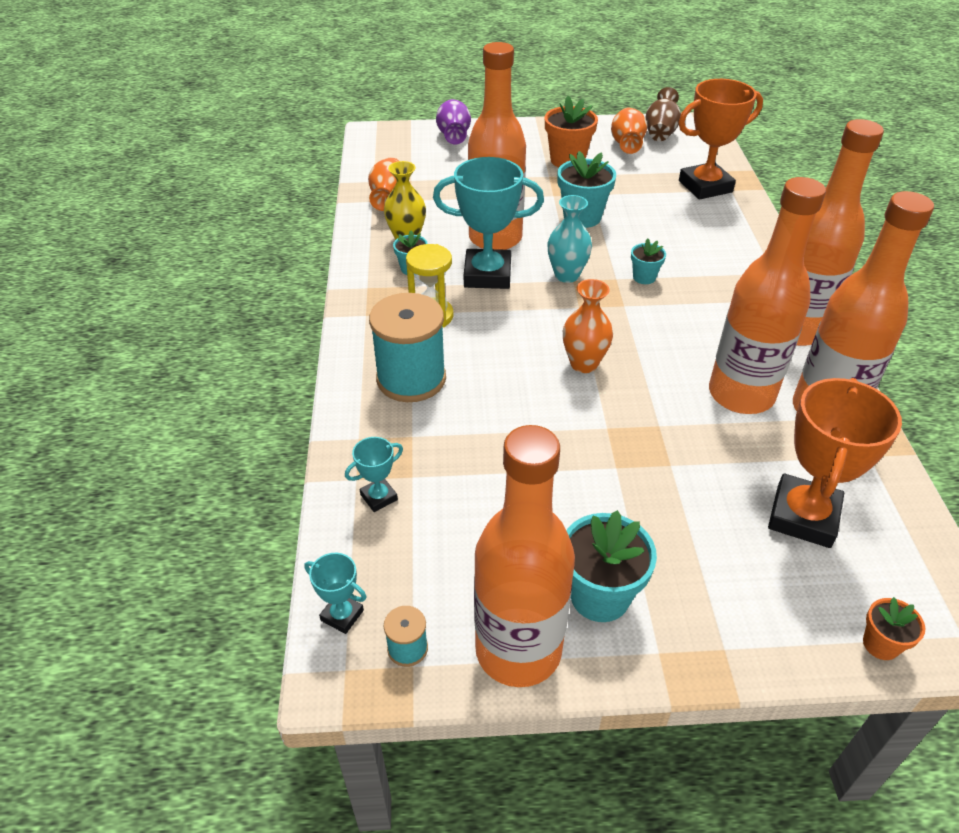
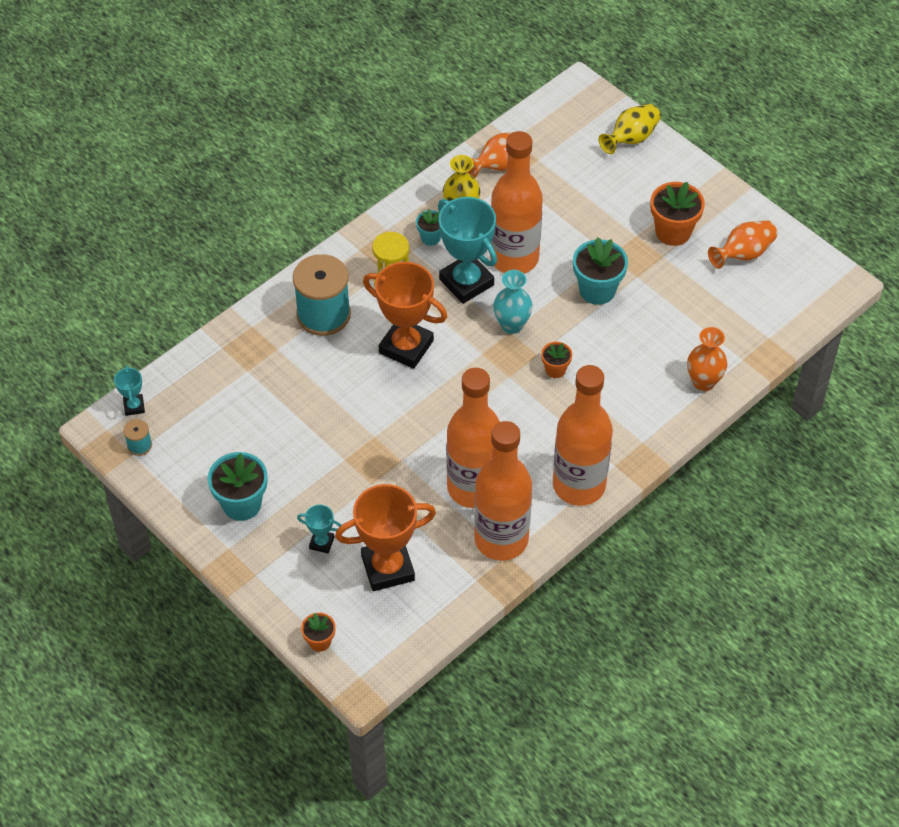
camera: 50 degrees right, 10 degrees up
turquoise trophy [345,437,403,512] -> turquoise trophy moved to [297,505,341,553]
purple vase [436,99,471,145] -> yellow vase [599,104,661,154]
orange bottle [474,425,575,687] -> none
orange vase [563,279,613,373] -> orange vase moved to [687,327,727,391]
turquoise flower pot [631,238,666,284] -> orange flower pot [541,342,572,378]
brown vase [645,87,681,142] -> none
orange trophy [678,79,763,200] -> orange trophy moved to [363,262,447,369]

